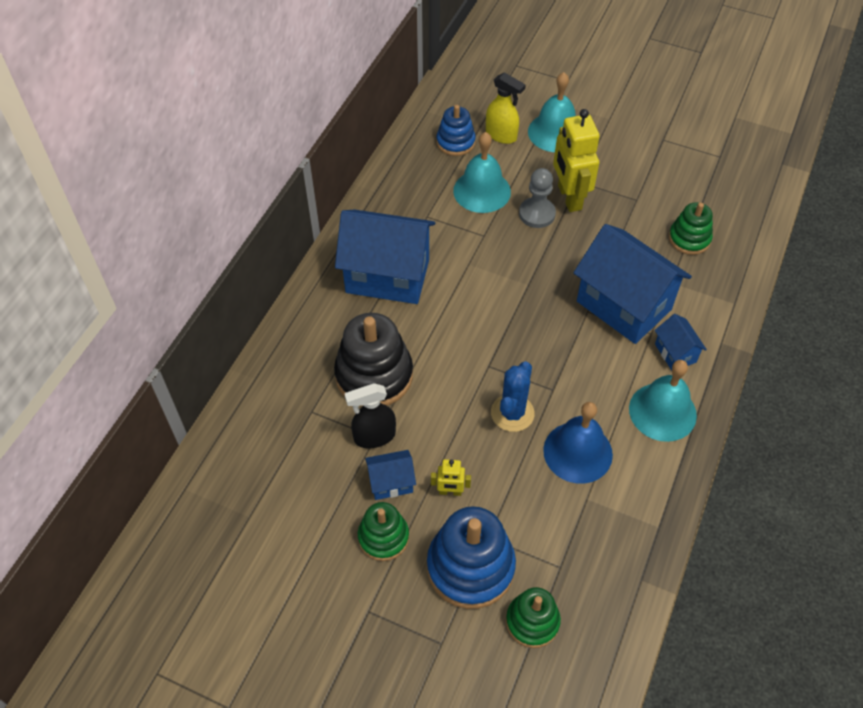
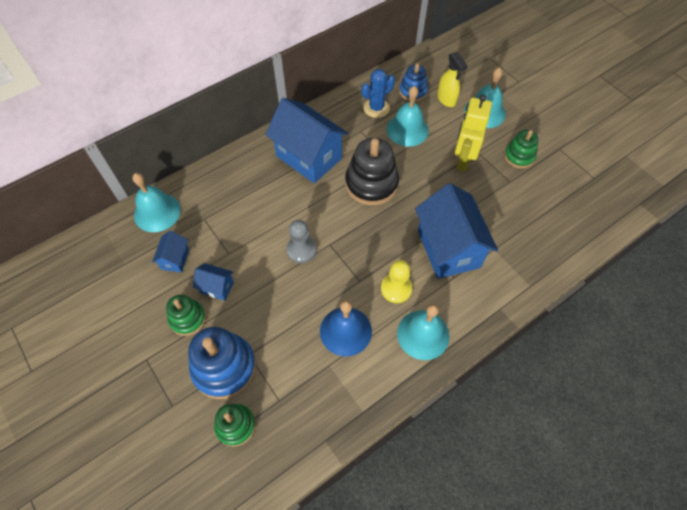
camera: 30 degrees right, 5 degrees up
black stacking toy [334,313,413,407] -> black stacking toy moved to [345,138,399,205]
black spray bottle [345,383,396,449] -> none
yellow robot [431,459,471,496] -> none
blue cactus [491,361,535,432] -> blue cactus moved to [361,69,395,118]
grey pawn [519,168,556,228] -> grey pawn moved to [286,220,317,263]
blue house [655,314,707,370] -> blue house moved to [152,231,189,272]
green stacking toy [669,202,713,255] -> green stacking toy moved to [504,130,539,169]
none -> turquoise bell [132,173,181,232]
none -> yellow pawn [381,260,412,303]

